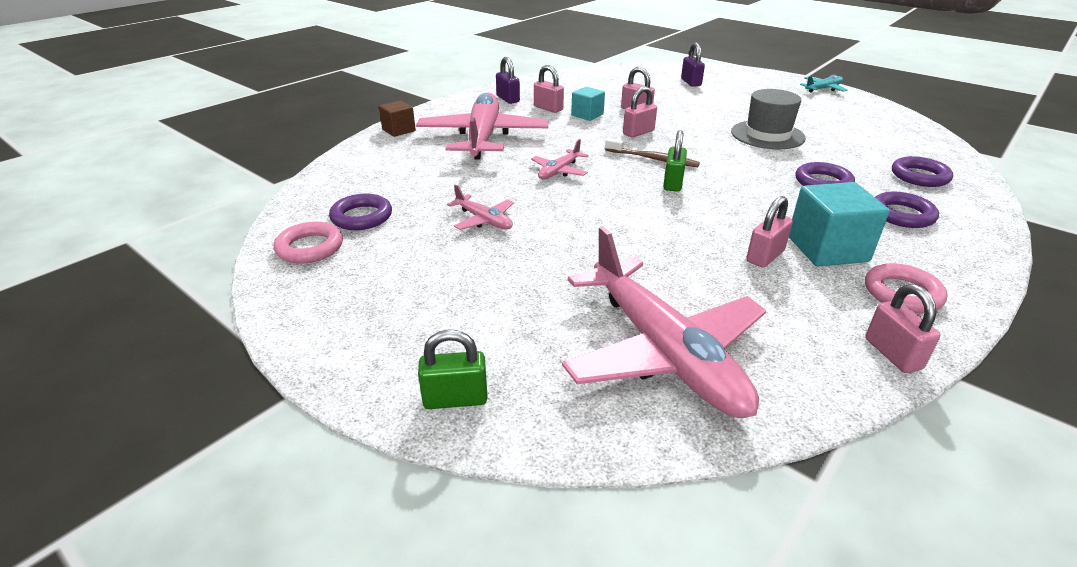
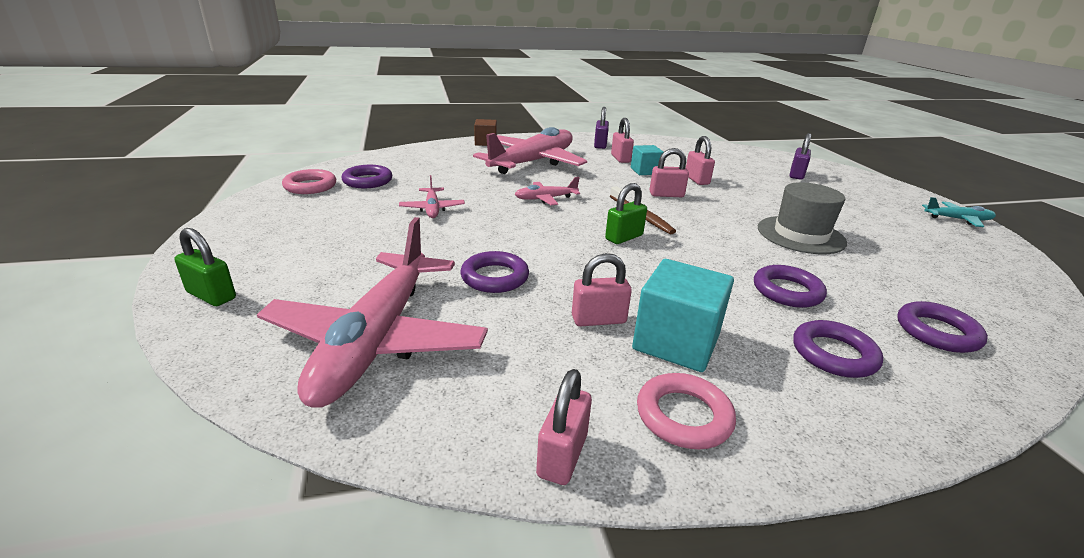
camera: 35 degrees right, 5 degrees down
none -> purple ring [460,251,529,293]

